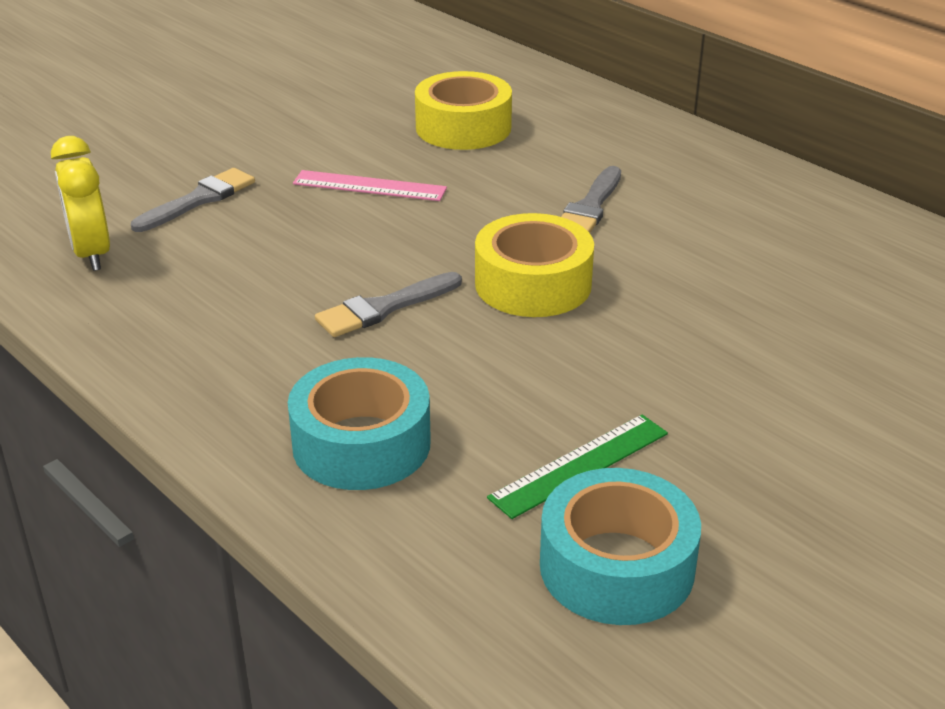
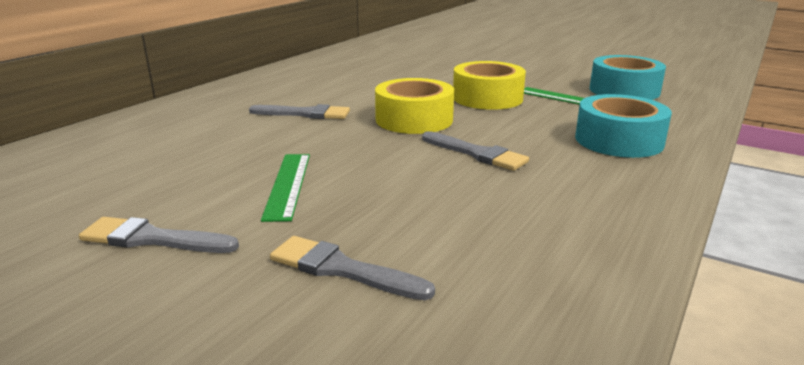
camera: 105 degrees left, 10 degrees down
yellow clock [51,136,110,271] -> none
pink ruler [293,170,447,201] -> green ruler [261,154,310,222]
yellow tape [415,71,512,150] -> yellow tape moved to [453,61,526,110]
none -> grey brush [79,217,239,253]

